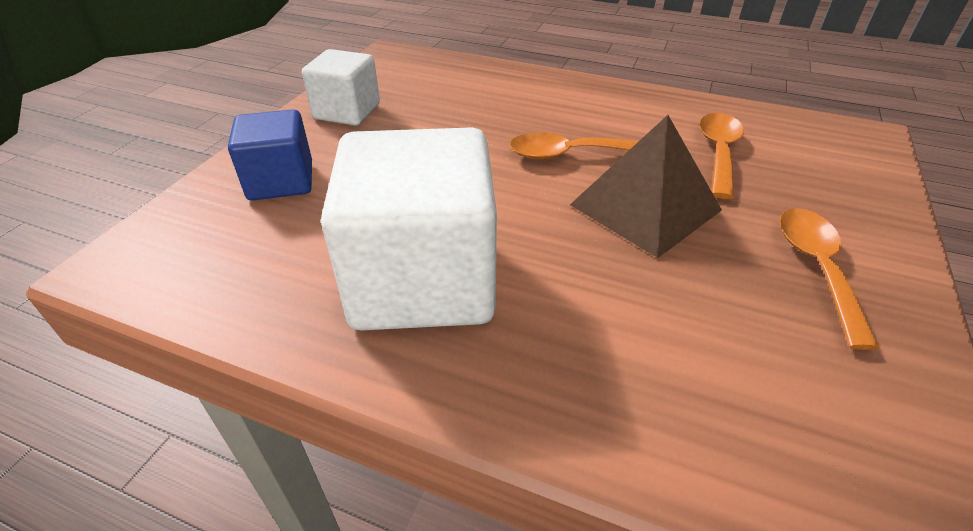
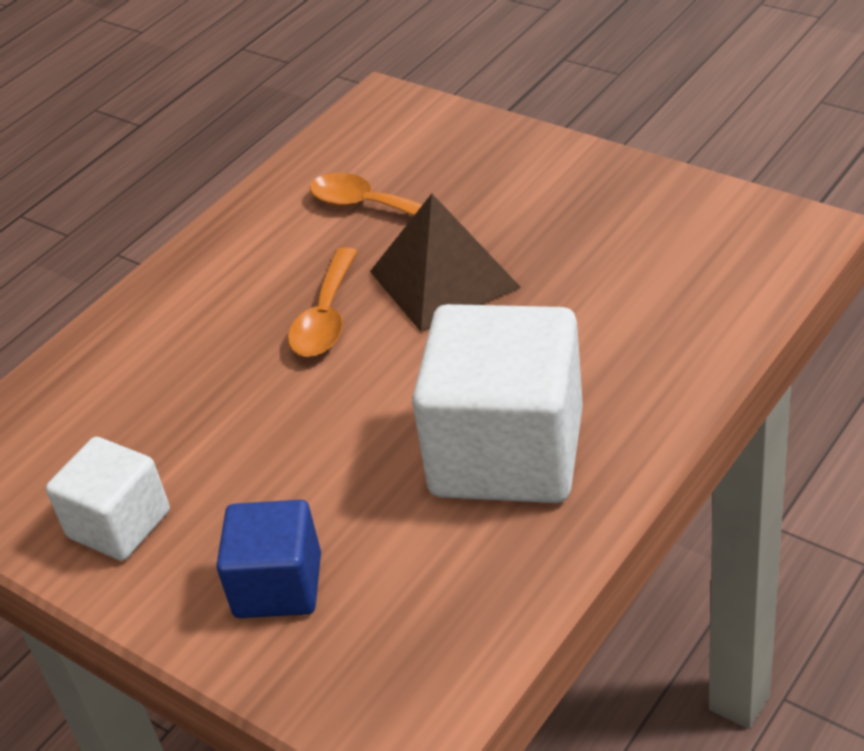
camera: 70 degrees left, 0 degrees up
orange spoon [780,208,879,350] -> none

